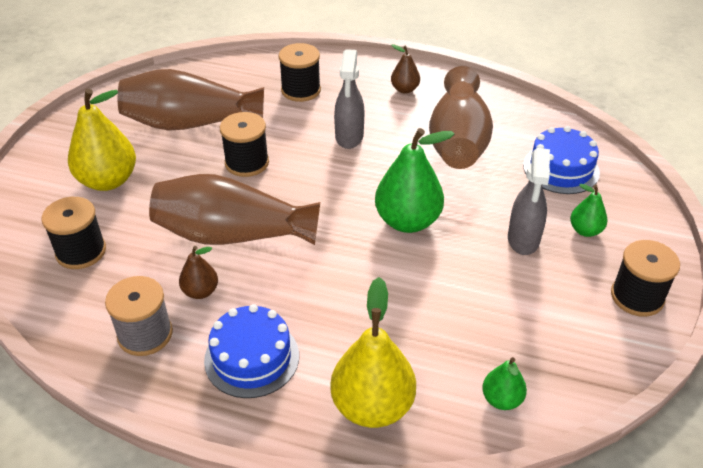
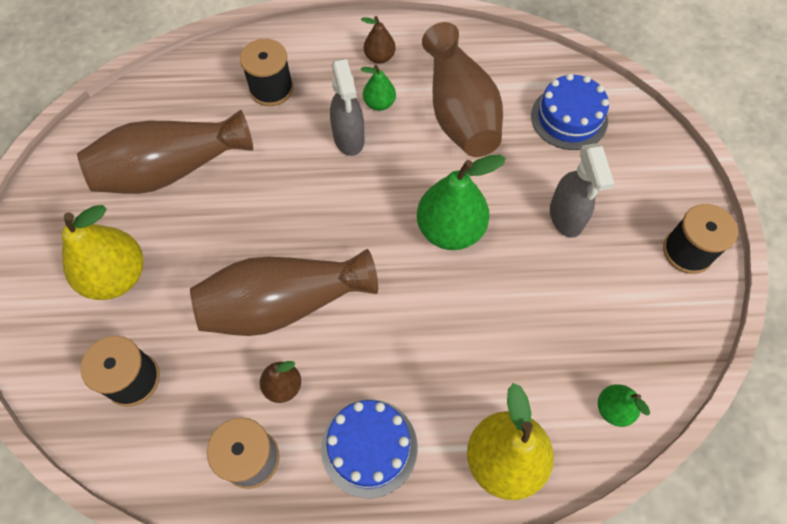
camera: 20 degrees left, 20 degrees up
black spool [220,112,269,177] -> none
green pear [570,184,608,237] -> green pear moved to [360,65,396,111]

